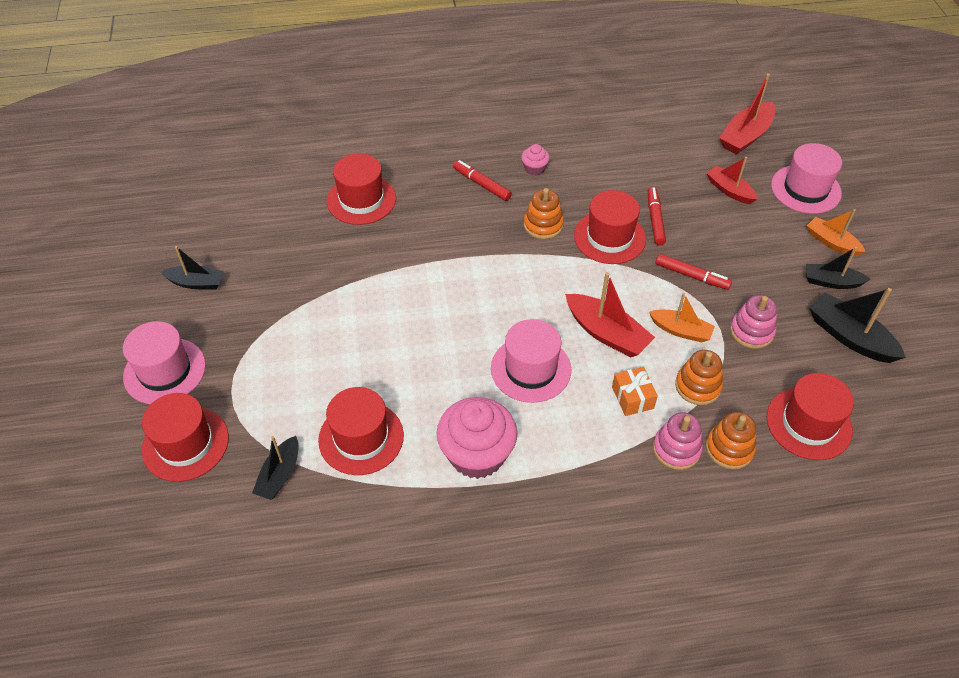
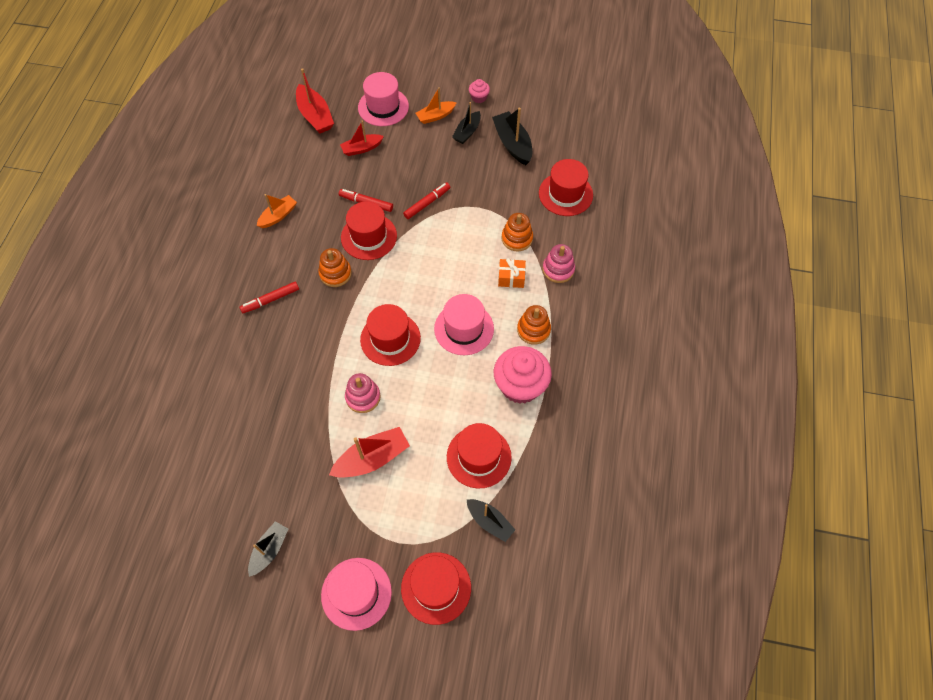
camera: 70 degrees left, 10 degrees up
red hat [327,153,396,225] -> red hat moved to [360,304,421,366]
pink cupcake [521,144,550,176] -> pink cupcake moved to [469,79,490,103]
red boat [565,272,655,357] -> red boat moved to [329,427,410,478]
orange boat [649,293,715,342] -> orange boat moved to [257,194,297,228]
orange stacking toy [706,412,756,469] -> orange stacking toy moved to [517,305,551,345]
pink stacking toy [730,295,777,349] -> pink stacking toy moved to [345,373,381,413]
black boat [809,288,906,363] -> black boat turned 90 degrees clockwise [492,108,532,165]

